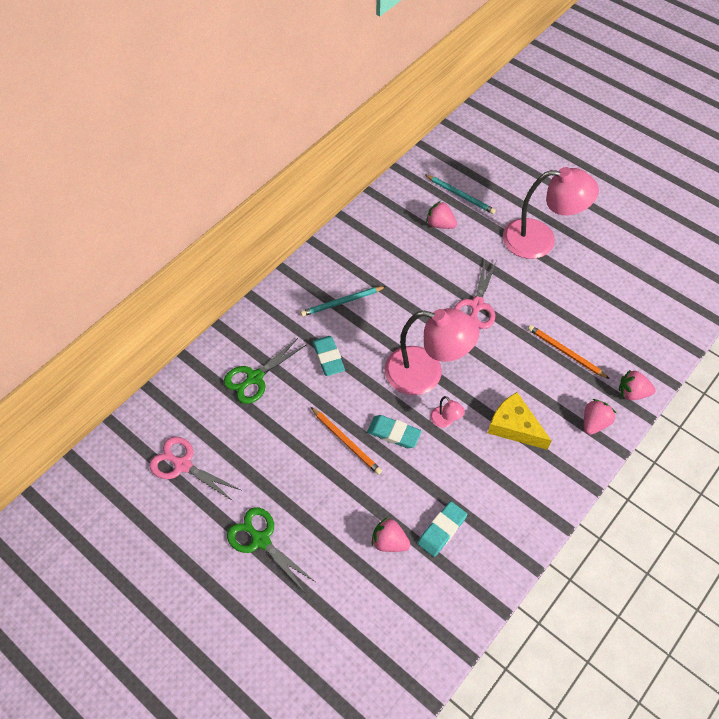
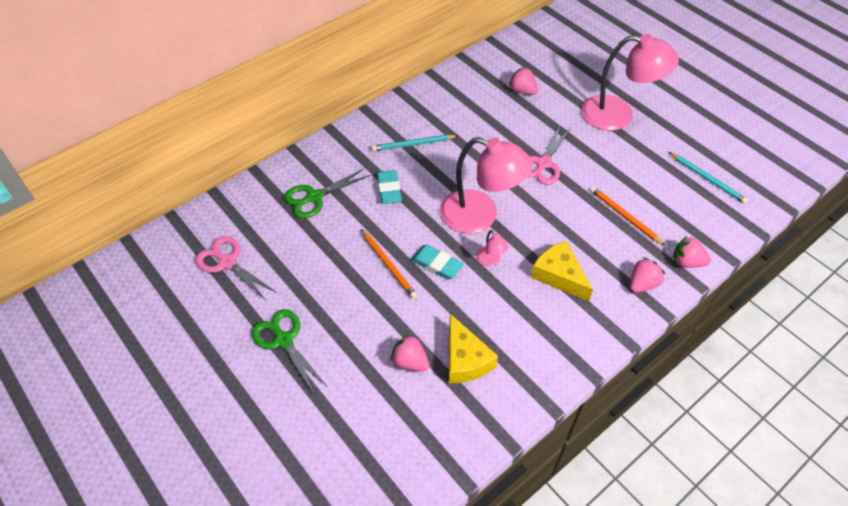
camera: 10 degrees right, 5 degrees down
turquoise eraser [417,501,467,557] -> yellow cheese [449,314,498,384]
turquoise pencil [425,174,496,214] -> turquoise pencil moved to [669,152,748,204]

